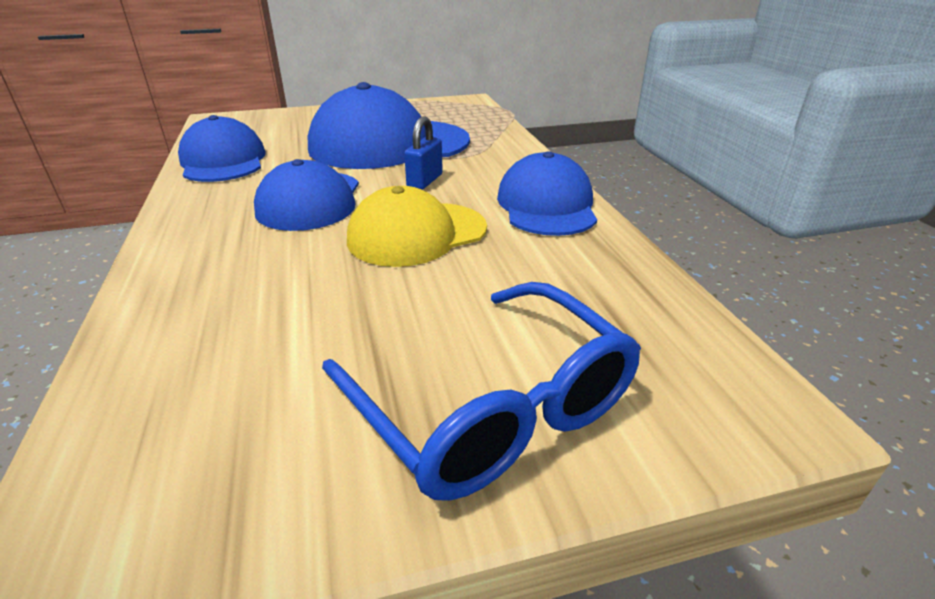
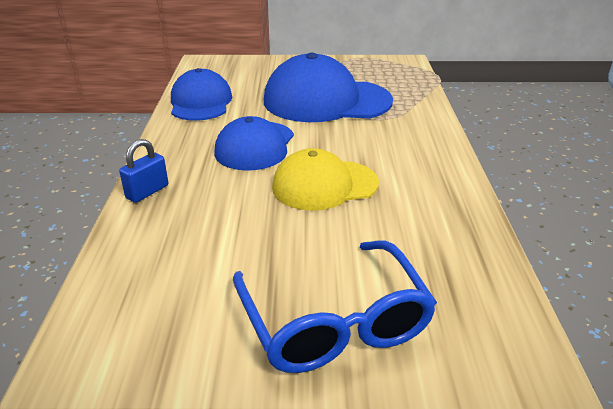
camera: 15 degrees right, 0 degrees up
blue padlock [404,116,443,190] -> blue padlock moved to [119,139,168,203]
blue cap [497,151,597,236] -> none

